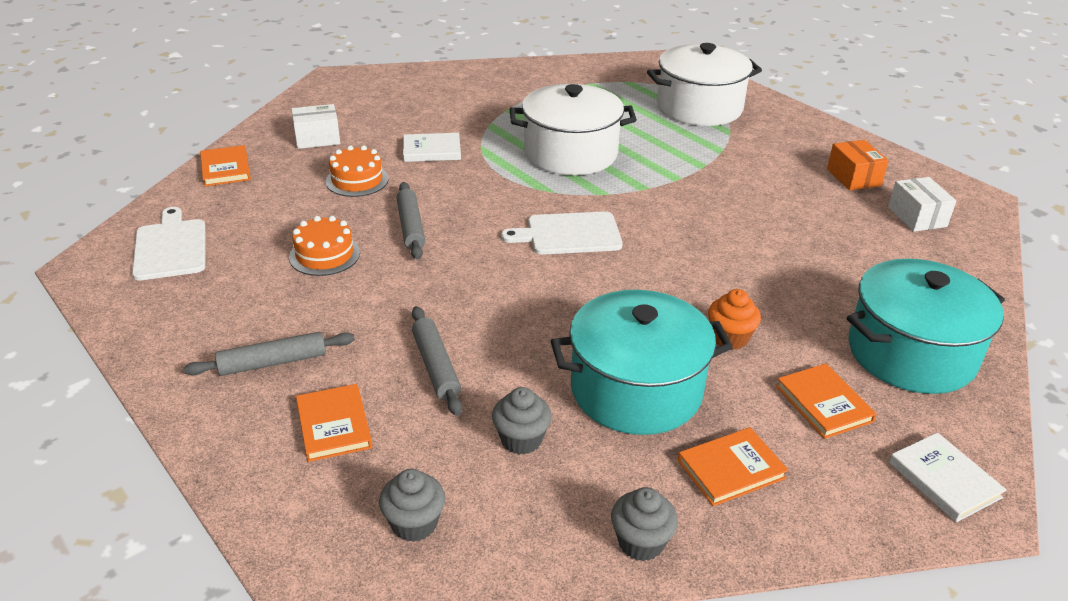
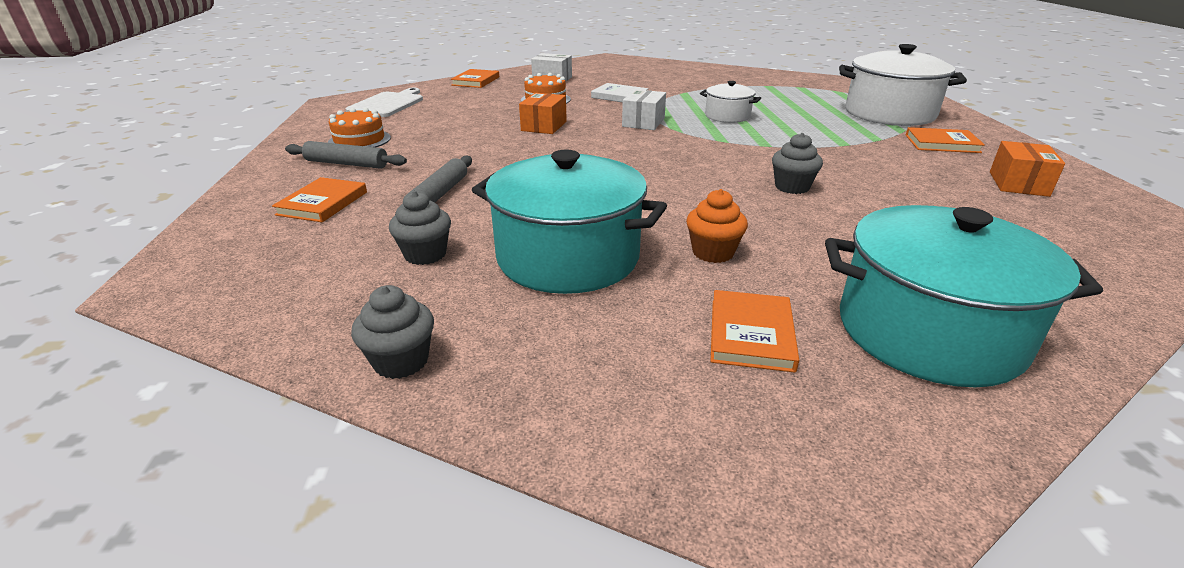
camera: 35 degrees right, 5 degrees down
orange cake [289,216,360,276] -> orange cake moved to [328,108,391,147]
grey cupcake [379,469,445,542] -> grey cupcake moved to [772,133,823,194]
grey rolling pin [396,182,425,260] -> orange box [519,93,567,134]
white cutting board [501,211,623,255] -> none
white pot [509,84,637,175] -> white pot [700,81,761,123], size x0.52
orange book [678,427,789,506] -> orange book moved to [906,127,985,153]
white box [888,177,956,232] -> white box moved to [622,89,666,130]
white book [889,433,1007,522] -> none

